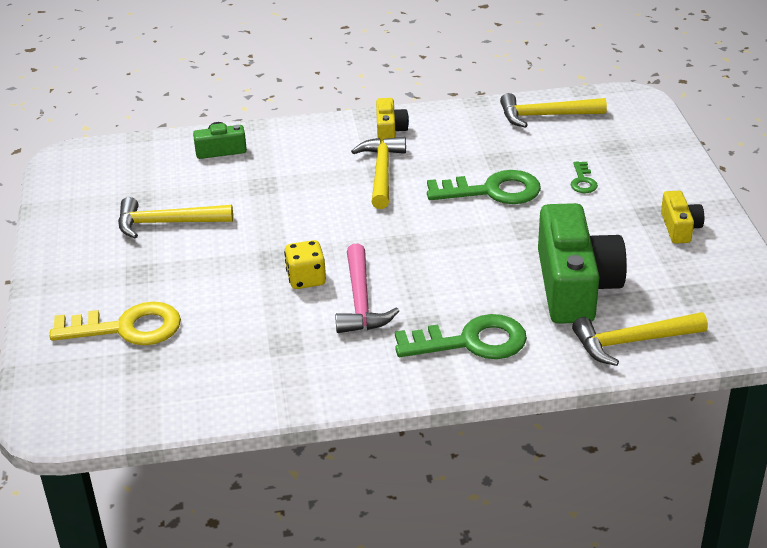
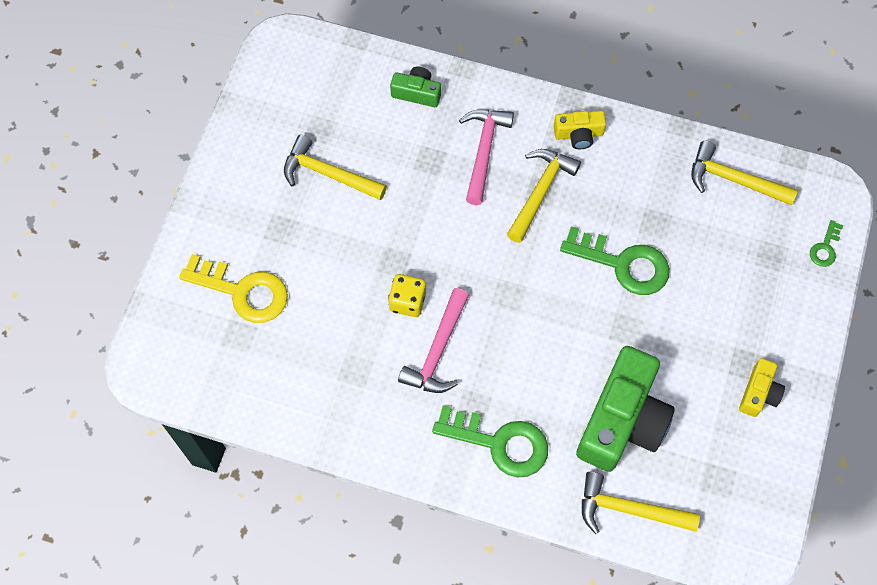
camera: 25 degrees right, 30 degrees up
yellow camera [376,98,409,142] -> yellow camera turned 60 degrees clockwise [554,111,606,149]
green key [570,161,598,193] -> green key moved to [810,220,843,267]
none -> pink hammer [459,109,514,205]

